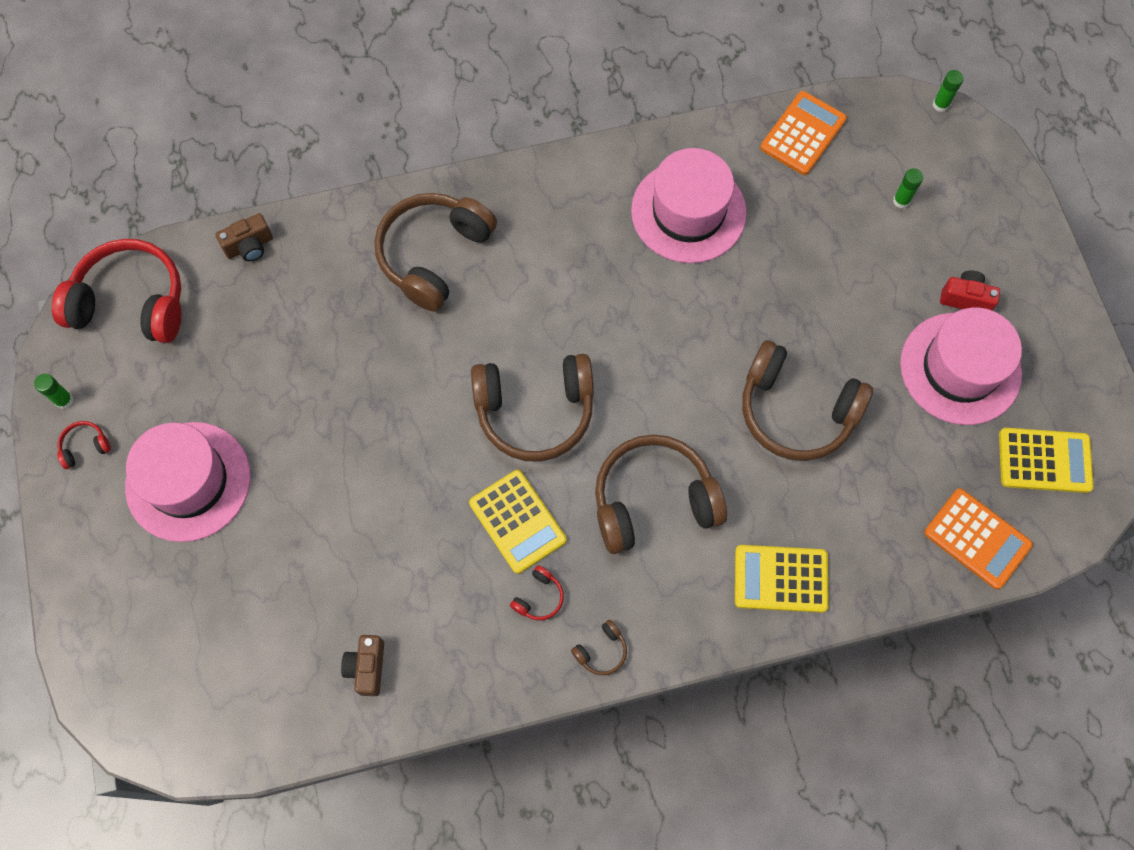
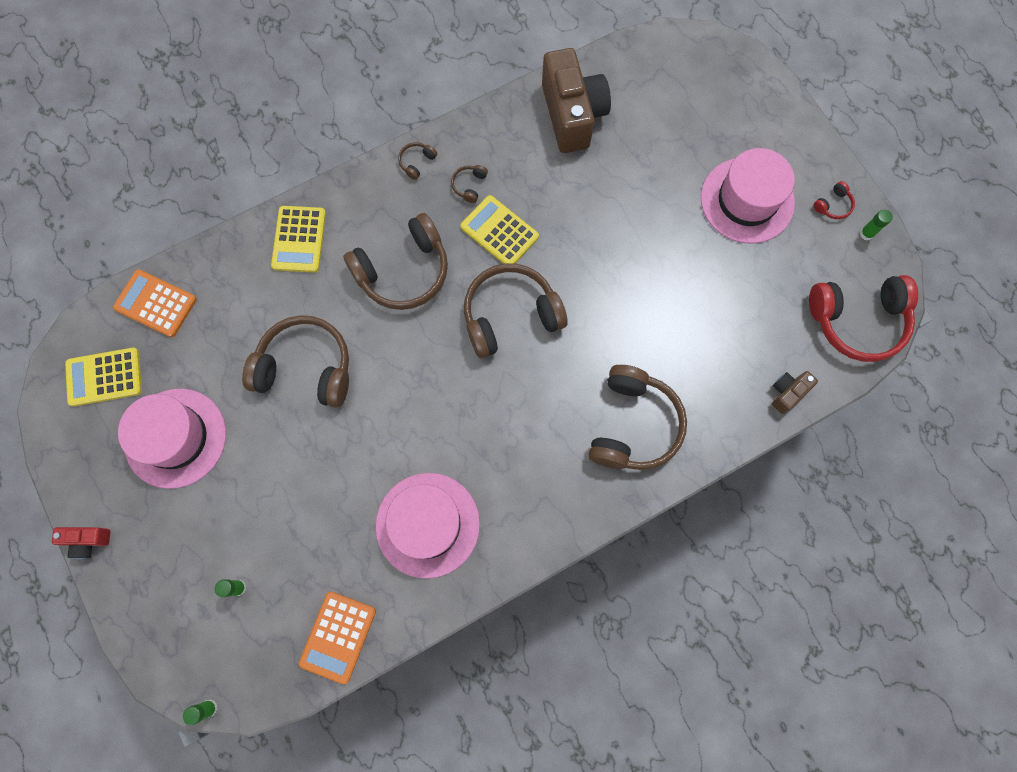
camera: 165 degrees right, 5 degrees up
brown camera [341,635,384,696] -> brown camera [542,48,611,153], size x2.18
red headphones [510,565,564,620] -> brown headphones [451,165,488,203]
yellow calculator [735,545,829,613] -> yellow calculator turned 105 degrees clockwise [271,206,326,273]
red camera [940,270,1000,310] -> red camera moved to [52,527,110,559]

